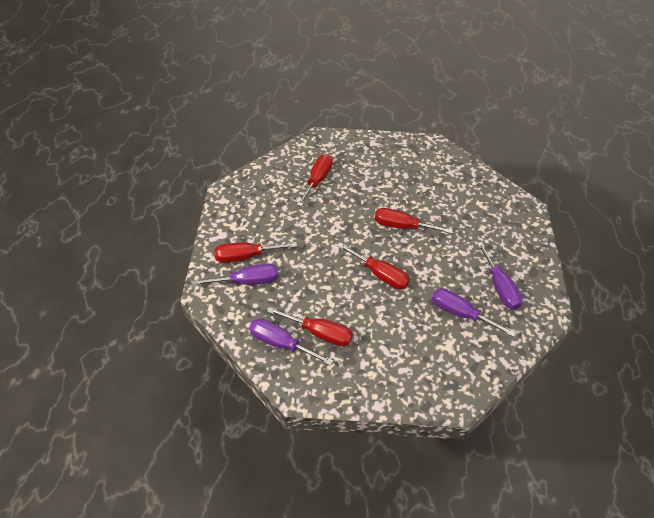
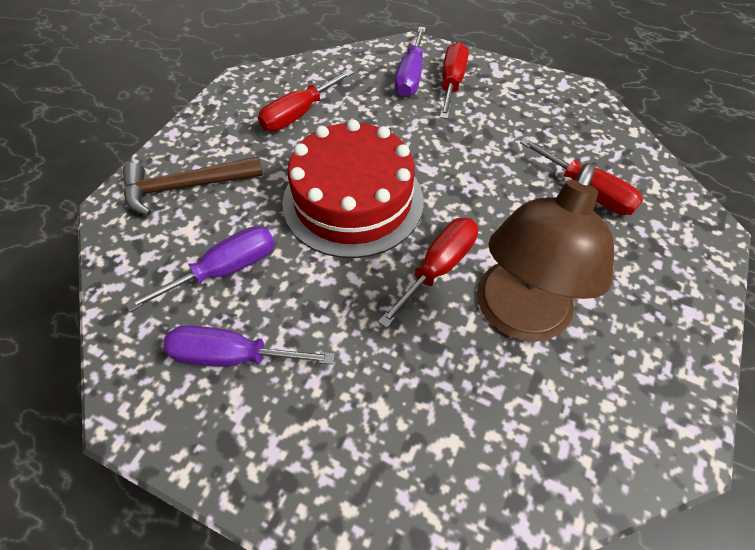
camera: 115 degrees right, 5 degrees up
purple screwdriver [249,318,333,366] -> none
red screwdriver [337,243,410,289] -> red cake [282,119,424,258]
none -> brown hammer [123,156,263,216]
none -> brown lamp [477,163,614,342]

